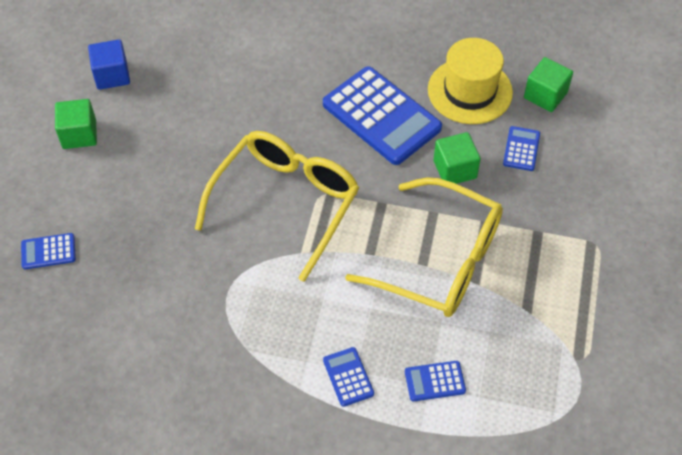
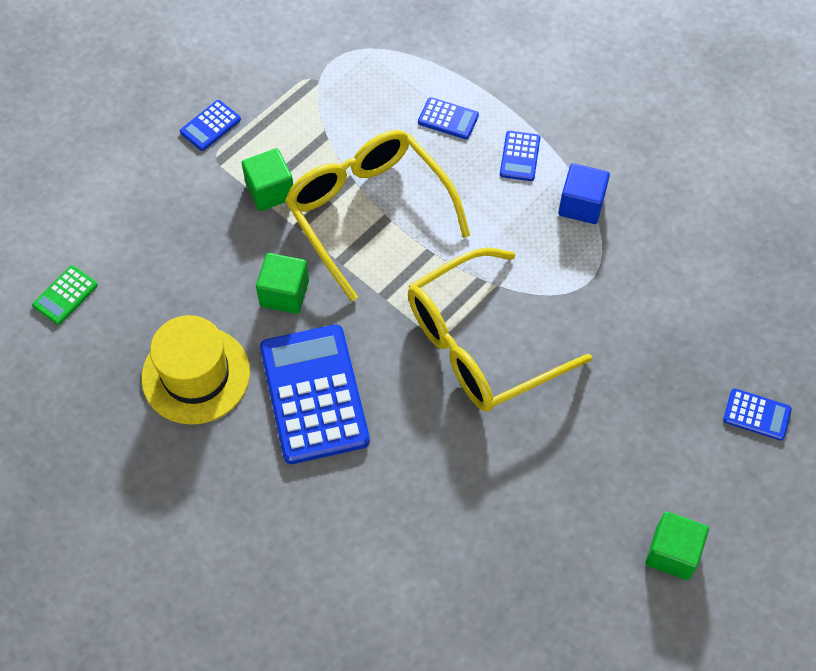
camera: 150 degrees left, 5 degrees up
blue cube [88,39,130,90] -> blue cube moved to [558,163,610,224]
blue calculator [503,126,540,171] -> blue calculator moved to [180,100,241,151]
green cube [524,57,573,112] -> green cube moved to [242,148,293,211]
none -> green calculator [32,265,98,325]

